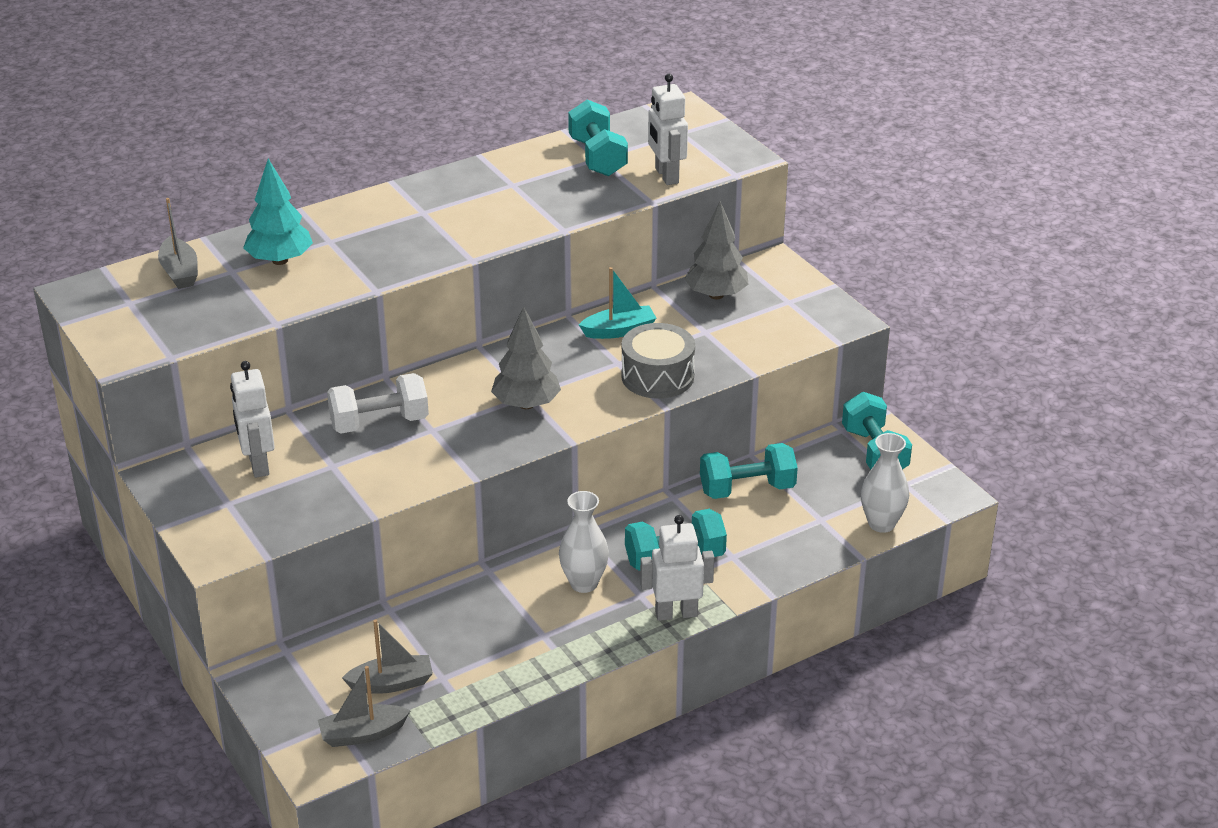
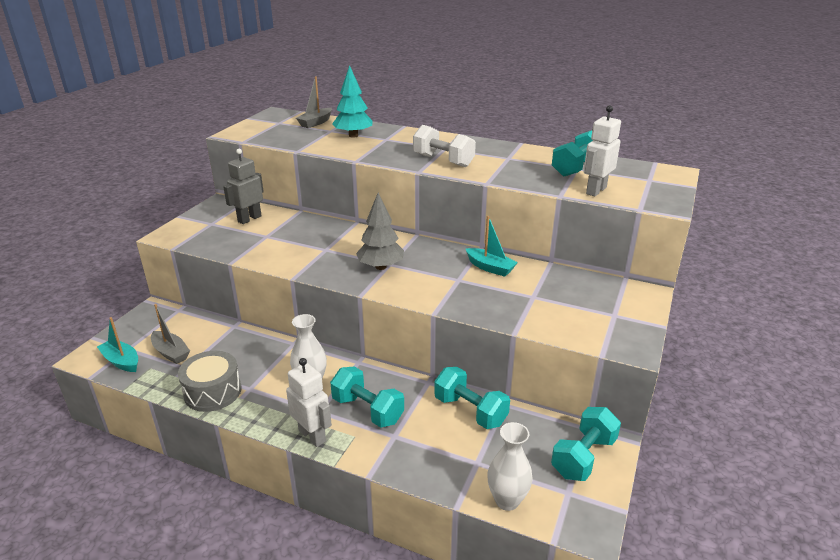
camera: 55 degrees right, 5 degrees down
white robot [230,361,275,478] -> grey robot [223,149,264,224]
grey boat [318,666,411,747] -> turquoise boat [97,317,138,372]
white dumbbell [327,373,429,433] -> white dumbbell moved to [413,125,476,167]
grey drum [621,323,695,399] -> grey drum moved to [178,351,242,412]
grey tree [684,201,749,299] -> none

